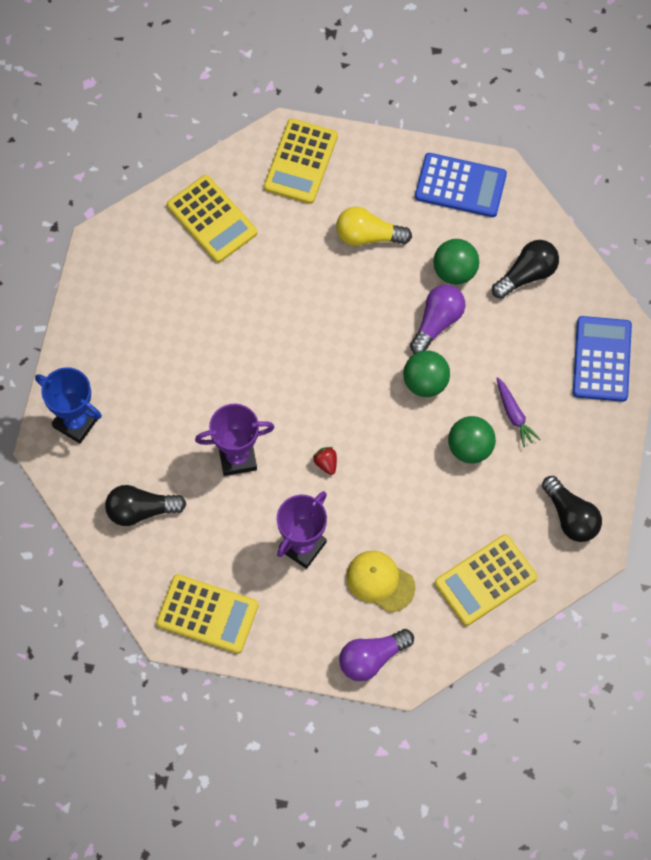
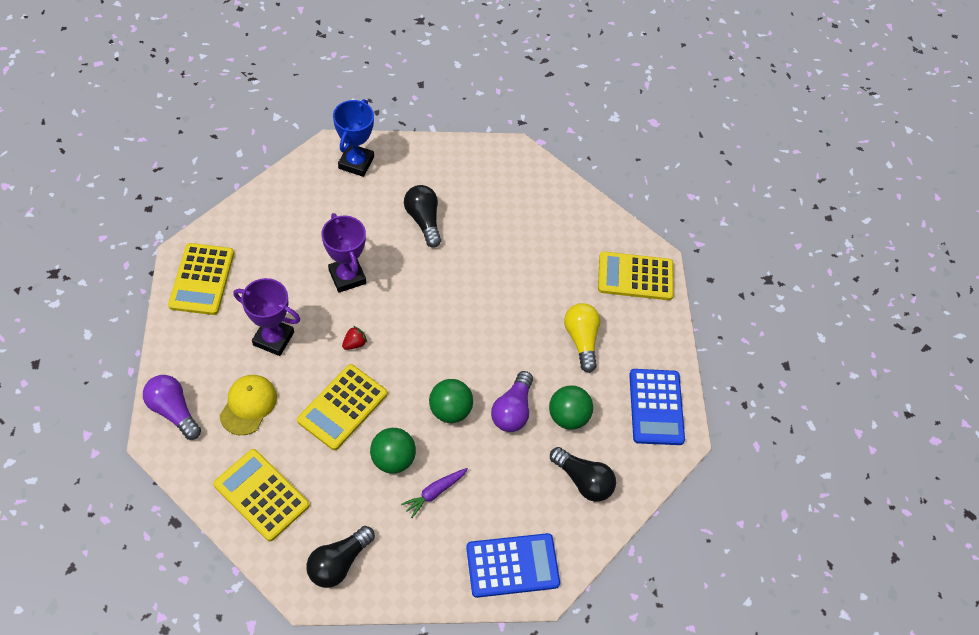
camera: 70 degrees right, 10 degrees down
black light bulb [105,485,186,526] -> black light bulb moved to [404,185,441,248]
yellow calculator [167,175,257,263] -> yellow calculator moved to [297,364,387,450]
purple light bulb [410,285,465,354] -> purple light bulb turned 90 degrees clockwise [491,371,533,432]

